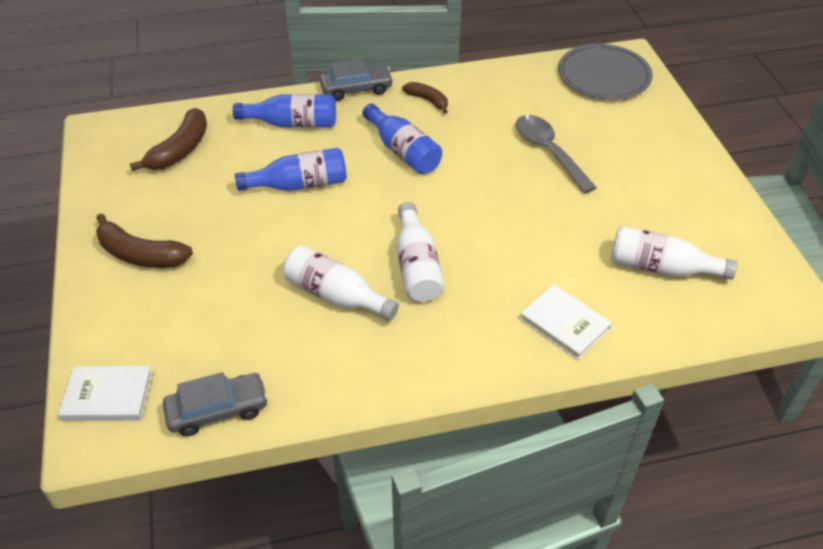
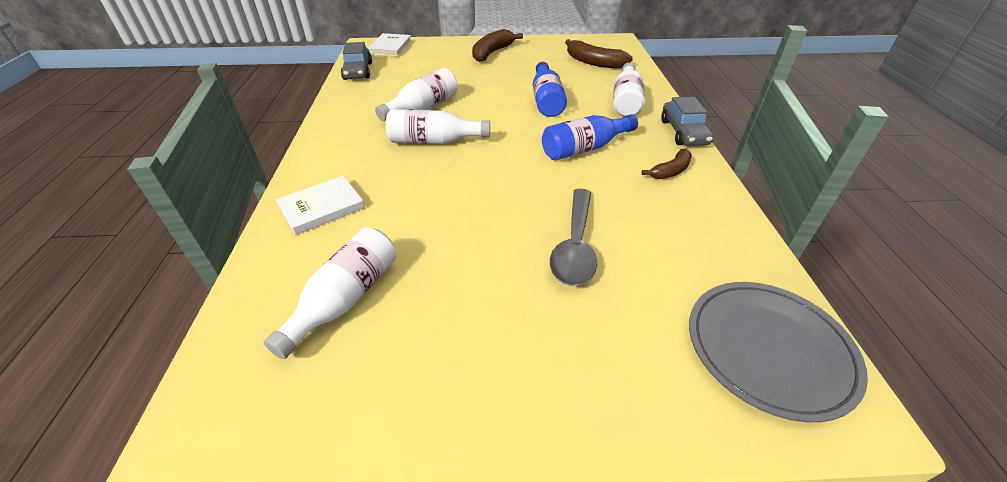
camera: 100 degrees right, 5 degrees down
blue bottle [233,94,336,128] -> white bottle [613,62,645,117]
grey spoon [516,115,597,194] -> grey spoon turned 120 degrees clockwise [550,189,597,286]

